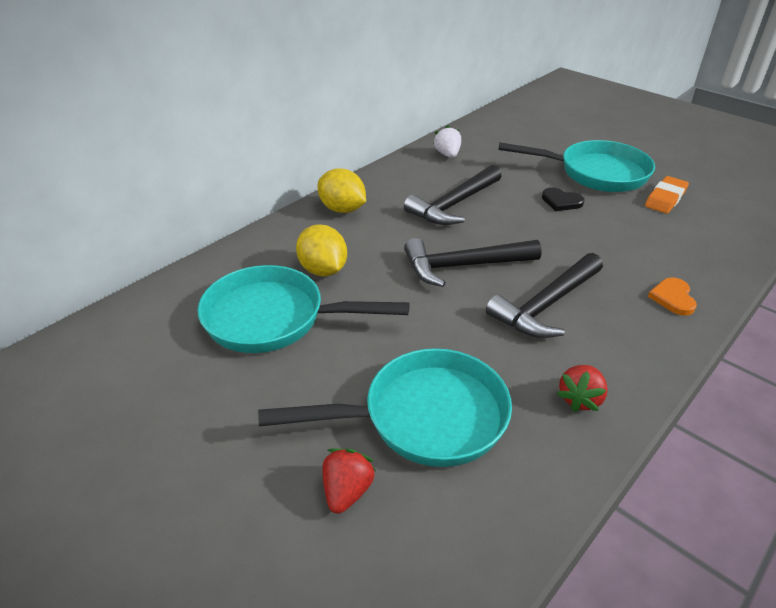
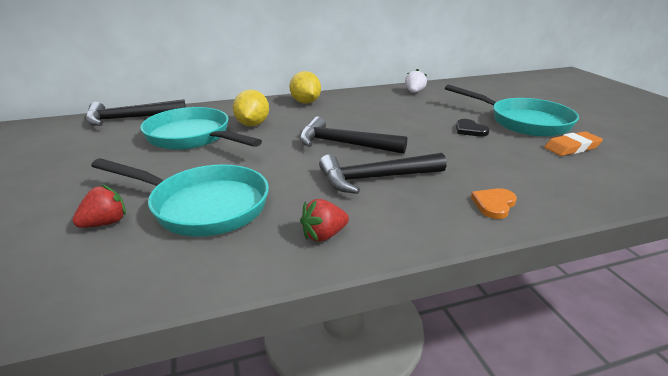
camera: 30 degrees right, 10 degrees down
black hammer [404,165,502,225] -> black hammer moved to [86,99,186,126]

